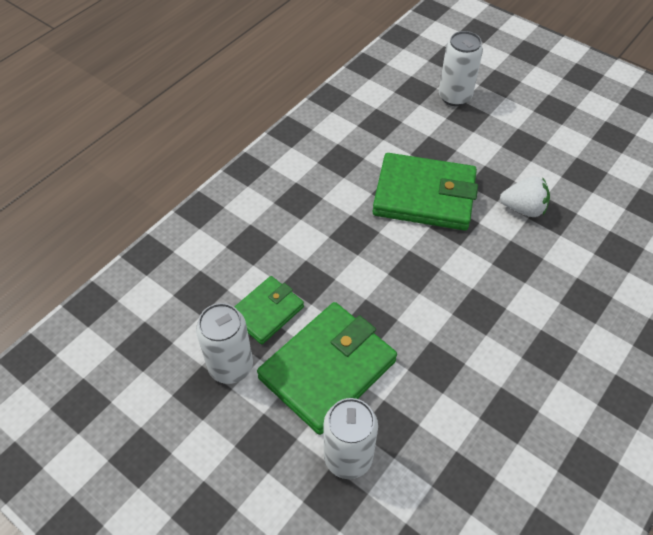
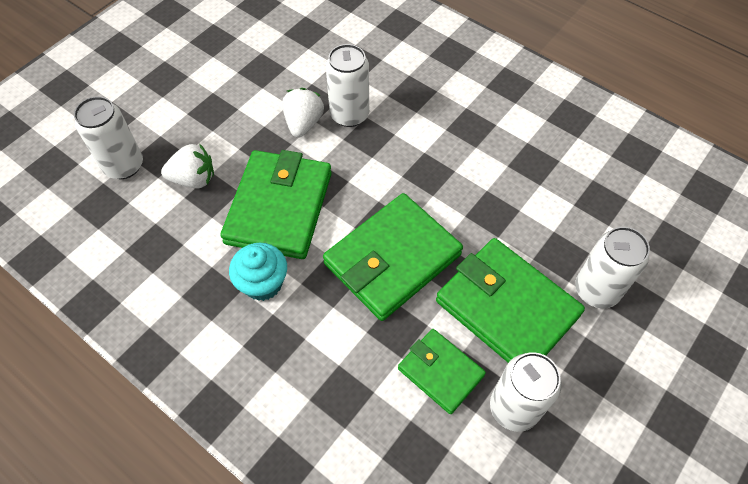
camera: 90 degrees left, 5 degrees up
none -> white strawberry [161,143,214,188]
none -> turquoise cupcake [229,243,287,301]
none -> green wallet [323,193,463,321]
none -> white can [326,44,369,127]

